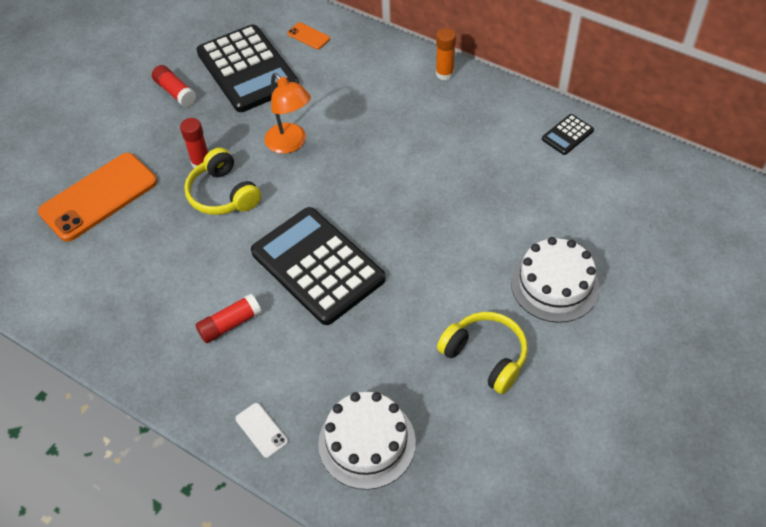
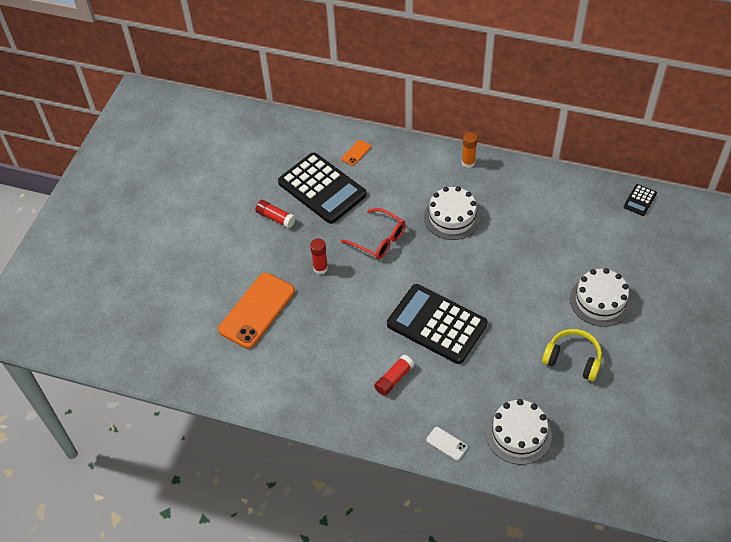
camera: 15 degrees left, 0 degrees up
yellow headphones [184,148,261,215] -> none
orange lamp [265,73,311,154] -> red glasses [341,208,406,259]
orange phone [287,22,330,49] -> orange phone turned 75 degrees counterclockwise [341,140,371,166]
black calculator [542,114,594,155] -> black calculator moved to [624,184,657,216]
none -> white cake [424,186,481,240]

